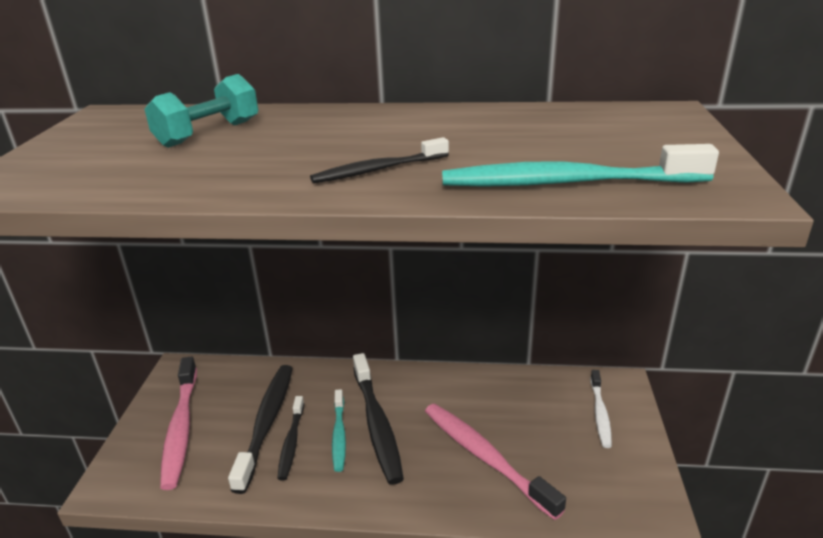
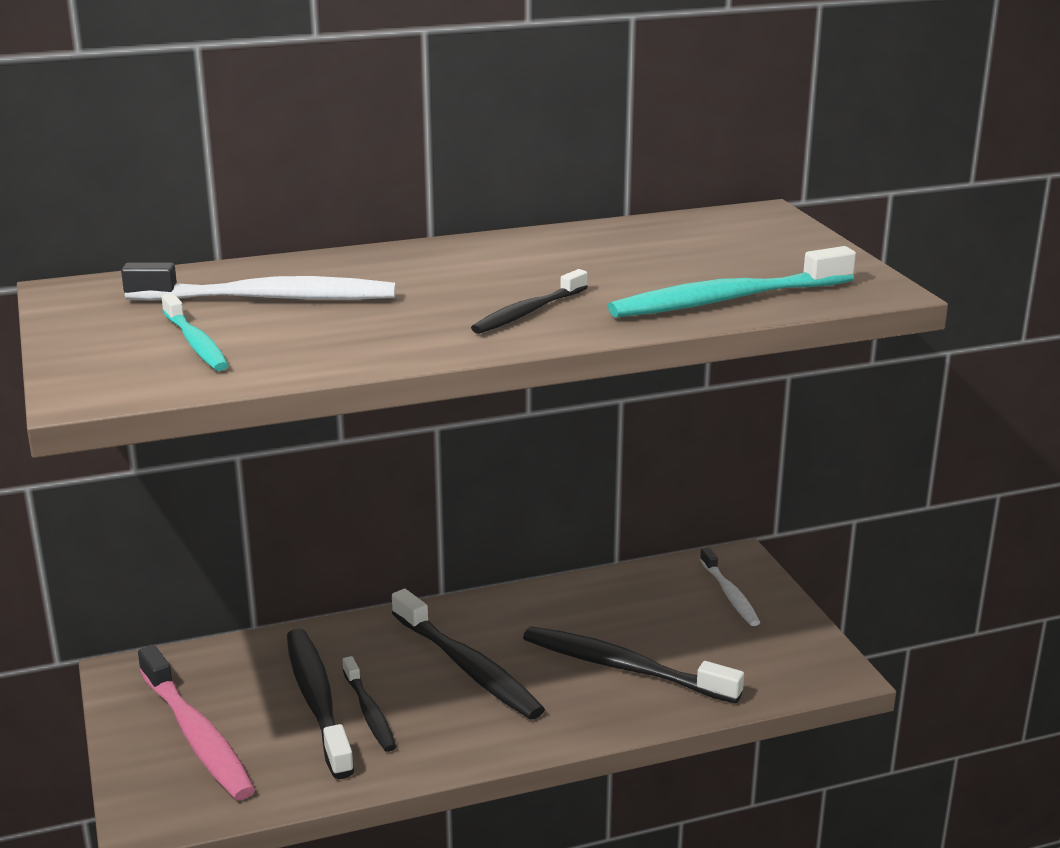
camera: 25 degrees left, 5 degrees down
turquoise dumbbell [144,74,258,148] -> white toothbrush [121,263,396,301]
turquoise toothbrush [332,389,346,472] -> turquoise toothbrush moved to [162,293,229,371]
pink toothbrush [425,403,566,520] -> black toothbrush [523,626,744,703]

